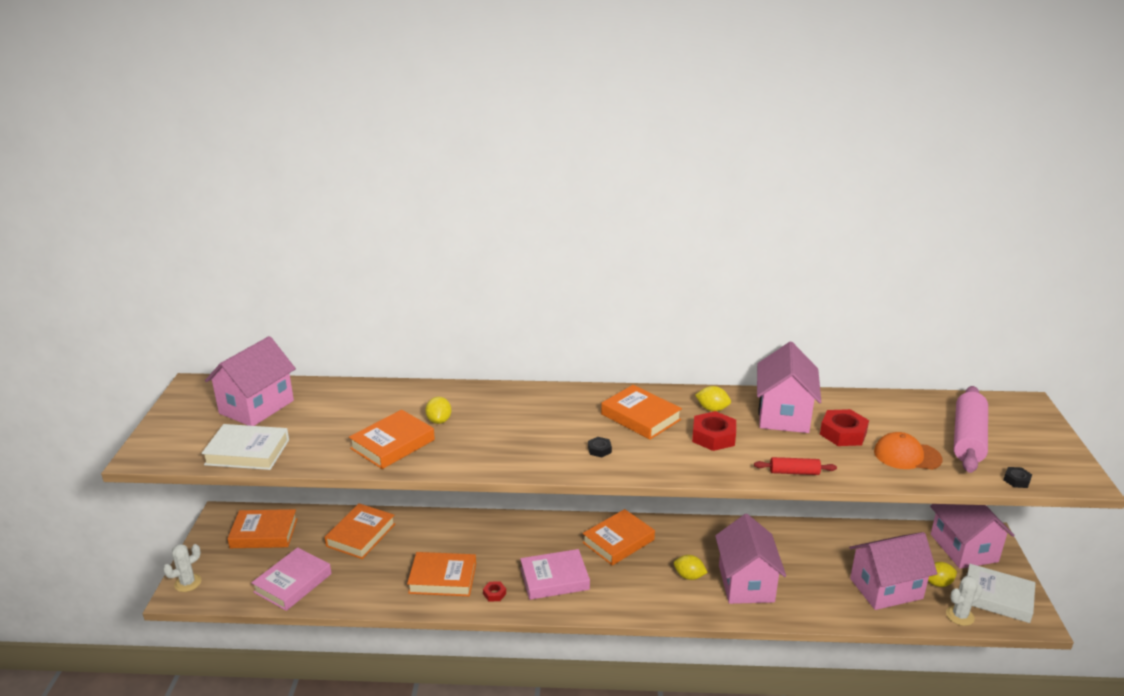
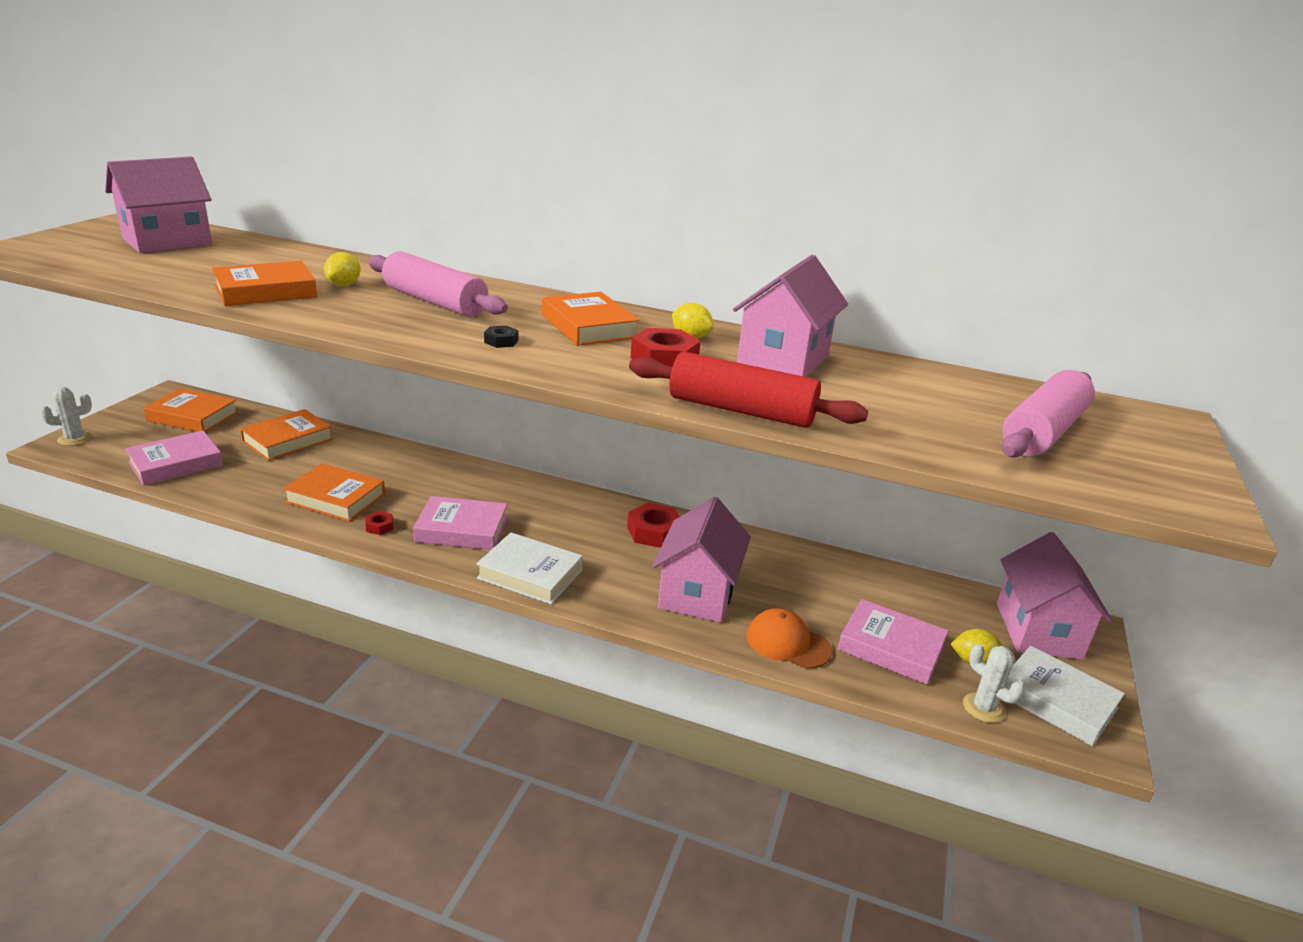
camera: 15 degrees right, 0 degrees up
white book [201,424,289,470] -> white book moved to [476,532,583,604]
orange book [583,509,655,566] -> none
yellow lemon [674,555,708,580] -> none
red rolling pin [754,457,837,475] -> red rolling pin [629,351,868,428], size x1.99
red nut [820,409,869,446] -> red nut moved to [627,503,680,548]
pink house [849,532,937,610] -> pink book [838,599,949,685]
orange cap [874,432,942,470] -> orange cap moved to [747,608,832,669]
white cactus [946,576,983,626] -> white cactus turned 60 degrees clockwise [963,644,1025,723]
black nut [1004,467,1032,488] -> none
none -> pink rolling pin [368,251,508,317]

